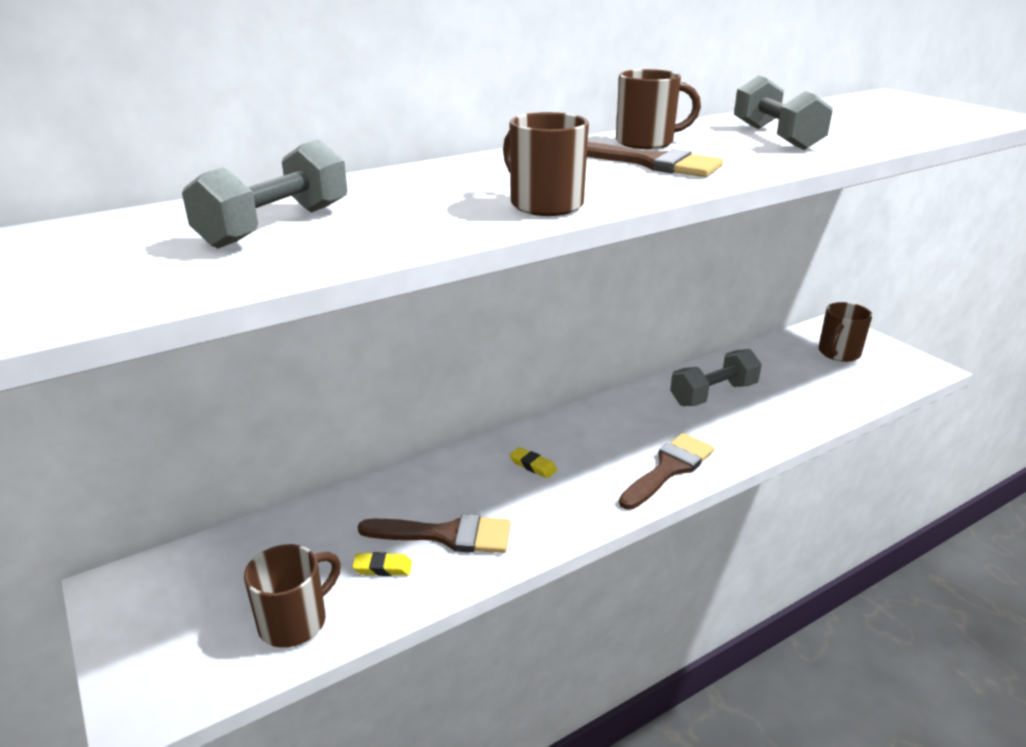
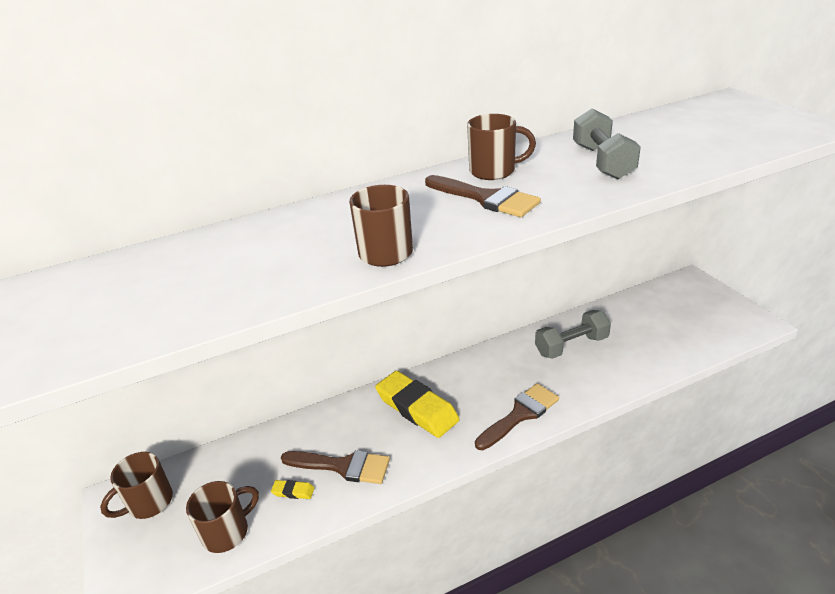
camera: 10 degrees right, 5 degrees up
grey dumbbell [182,139,347,249] -> none
yellow eraser [510,447,557,478] -> yellow eraser [375,371,460,438], size x2.45
brown mug [818,302,873,362] -> brown mug moved to [100,452,173,519]

